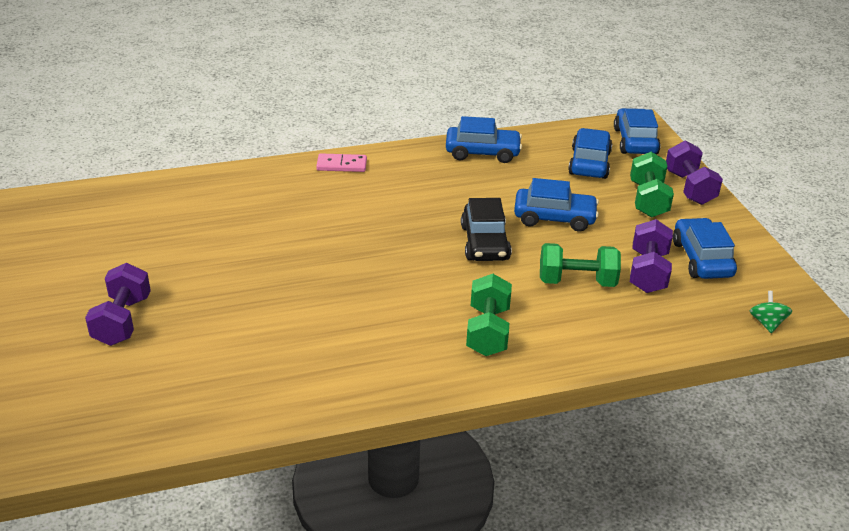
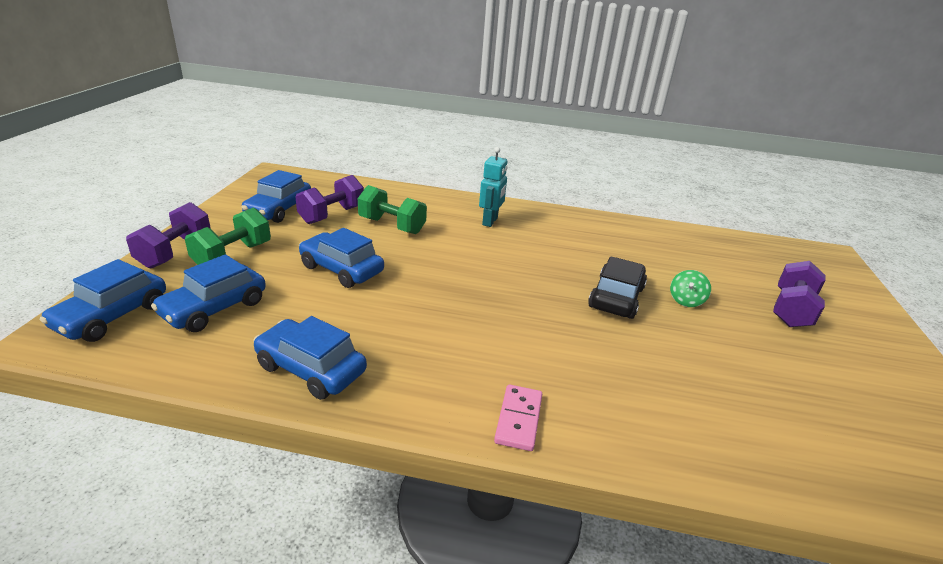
camera: 155 degrees left, 5 degrees down
pink domino [316,153,367,172] -> pink domino turned 75 degrees clockwise [494,384,542,451]
black car [461,198,512,261] -> black car moved to [588,256,647,319]
green dumbbell [466,274,512,356] -> turquoise robot [479,147,507,227]
green spinning top [750,291,792,333] -> green spinning top moved to [670,270,711,307]

